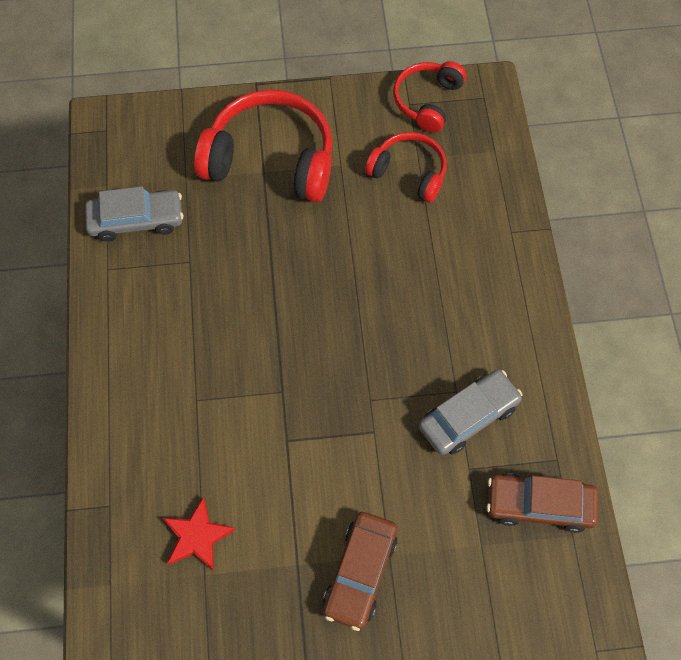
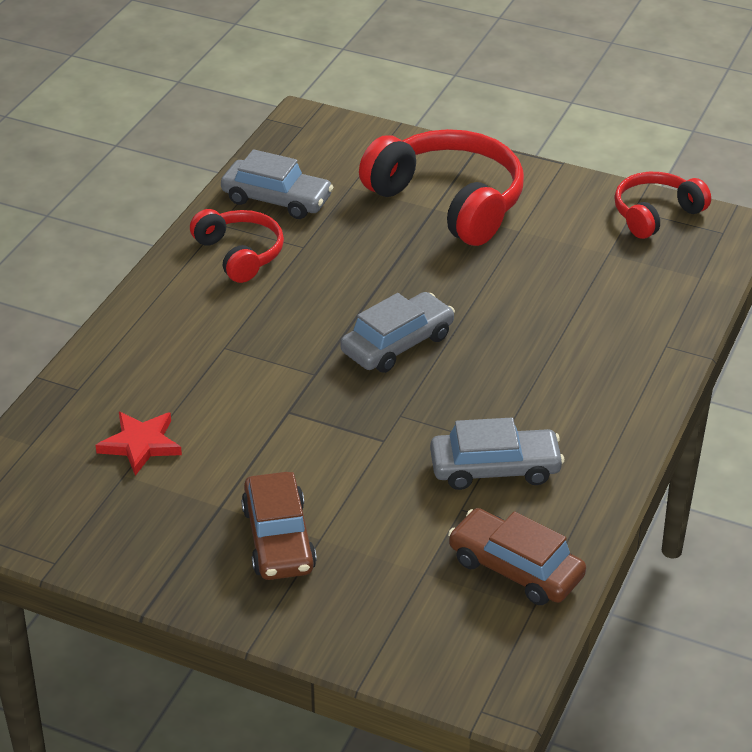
camera: 30 degrees right, 25 degrees down
brown car [323,512,398,631] -> brown car turned 60 degrees counterclockwise [241,472,317,580]
red headphones [365,132,447,203] -> red headphones moved to [190,209,284,283]
none -> grey car [340,292,455,373]

